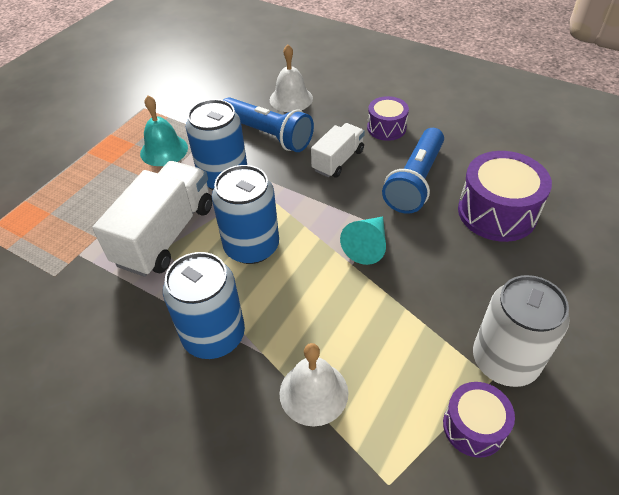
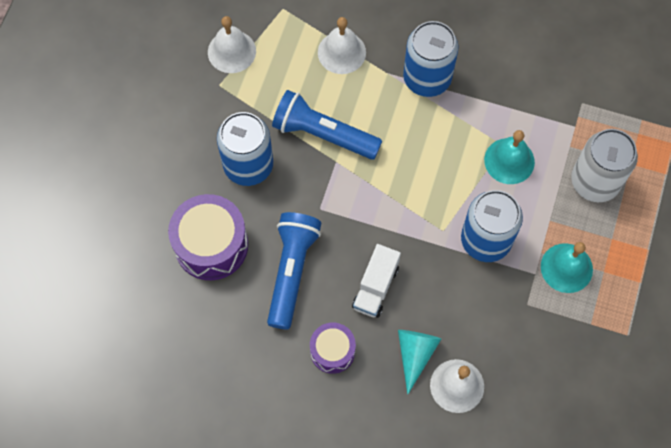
camera: 165 degrees right, 20 degrees up
white truck [92,161,212,277] -> turquoise bell [484,130,535,184]
blue can [212,165,279,264] -> blue can moved to [217,112,273,186]
blue flashlight [224,97,314,152] -> blue flashlight moved to [272,90,382,160]
turquoise cone [340,217,386,265] -> turquoise cone moved to [398,330,441,395]
purple drum [443,382,515,458] -> white bell [208,16,256,73]
white can [473,275,570,387] -> white can moved to [571,129,638,202]

